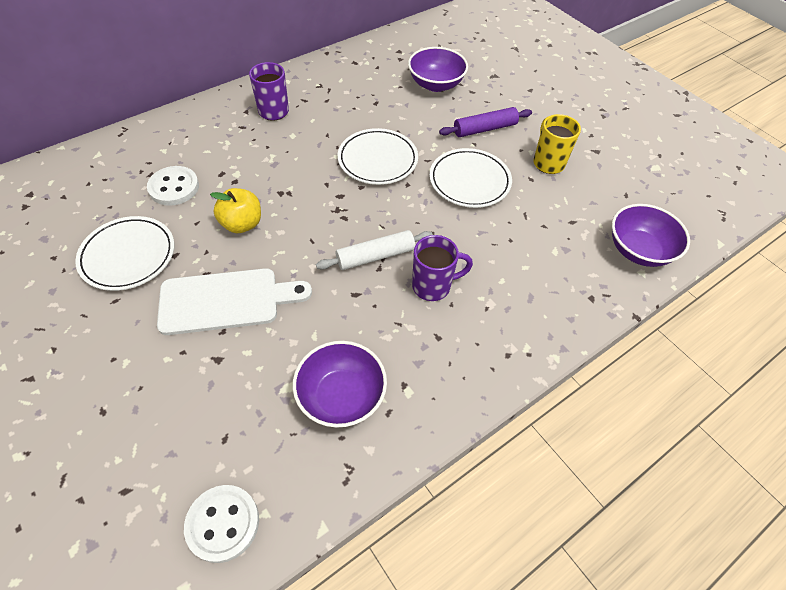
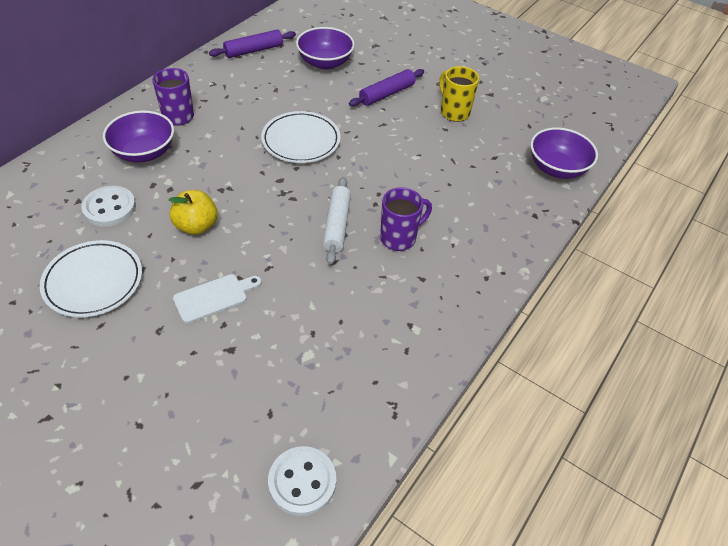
camera: 20 degrees left, 5 degrees down
white cutting board [157,268,312,335] -> white cutting board [173,274,262,323], size x0.59
purple bowl [293,341,387,428] -> purple bowl moved to [103,111,174,163]
white rolling pin [316,230,433,270] -> white rolling pin turned 45 degrees counterclockwise [323,177,351,265]
white plate [429,148,512,208] -> none
none -> purple rolling pin [209,30,296,58]

